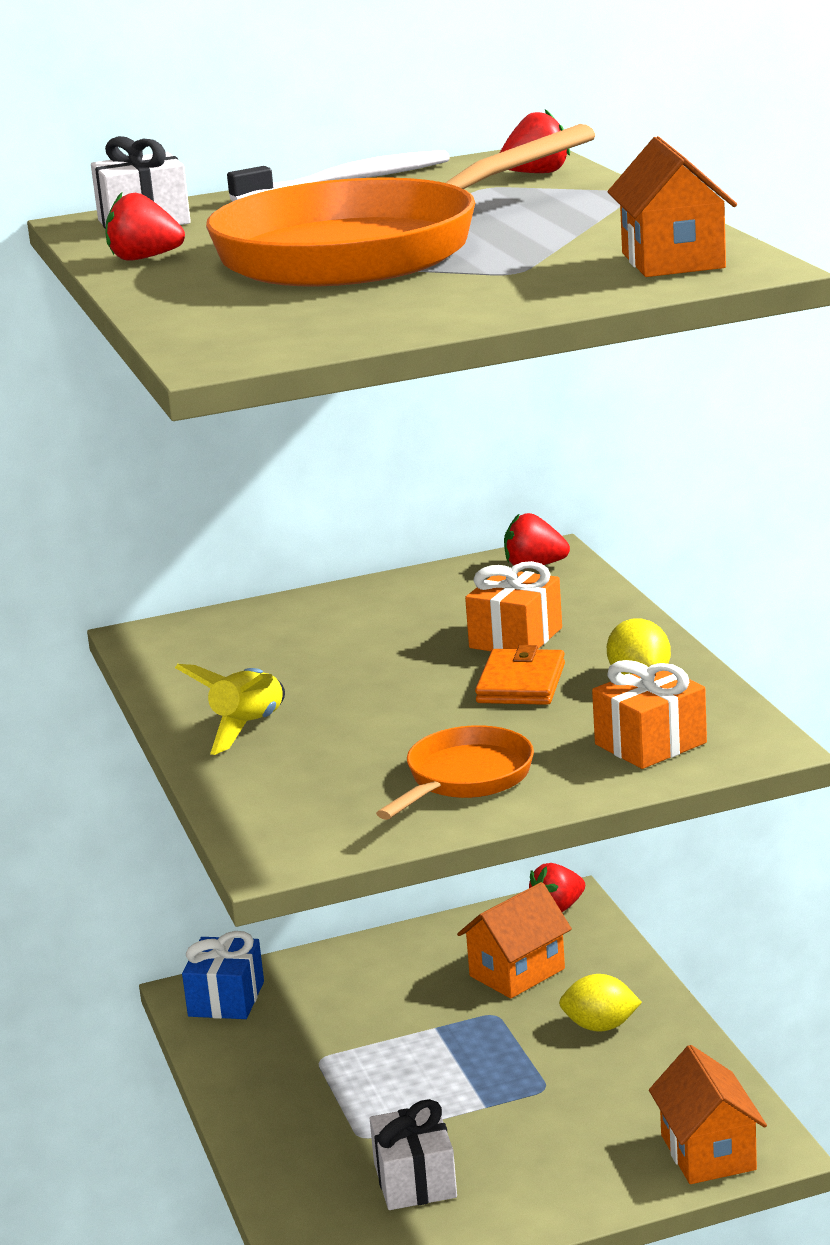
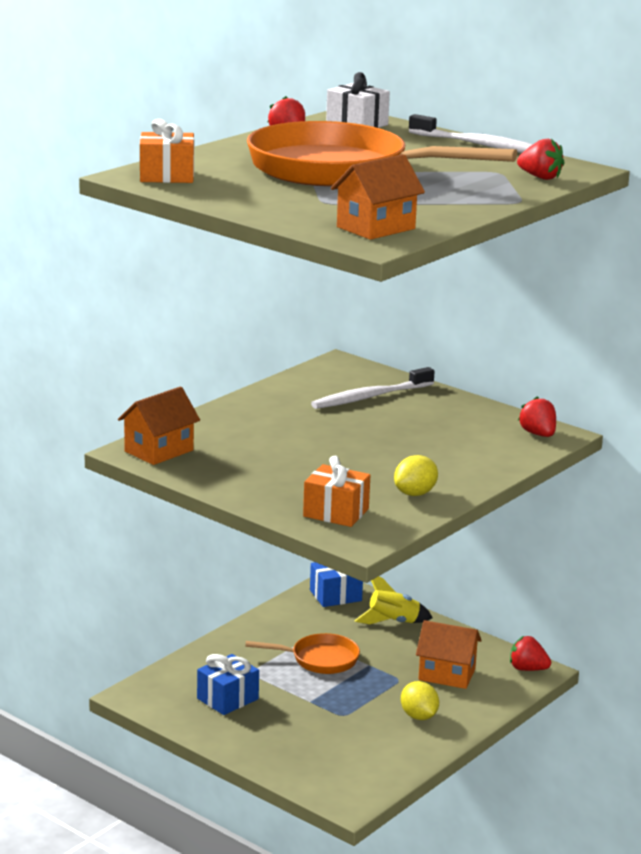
camera: 55 degrees right, 0 degrees up
yellow rocket [175,664,285,755] -> yellow rocket moved to [354,576,433,624]
white gift [370,1099,457,1210] -> blue gift [197,654,259,715]
orange pan [376,725,534,820] -> orange pan moved to [245,633,360,674]
orange gift [465,561,562,651] -> orange gift moved to [140,119,194,183]
orange wallet [475,645,565,705] -> none
orange house [649,1045,767,1184] -> orange house moved to [118,387,200,465]
none -> white toothbrush [311,367,435,409]

